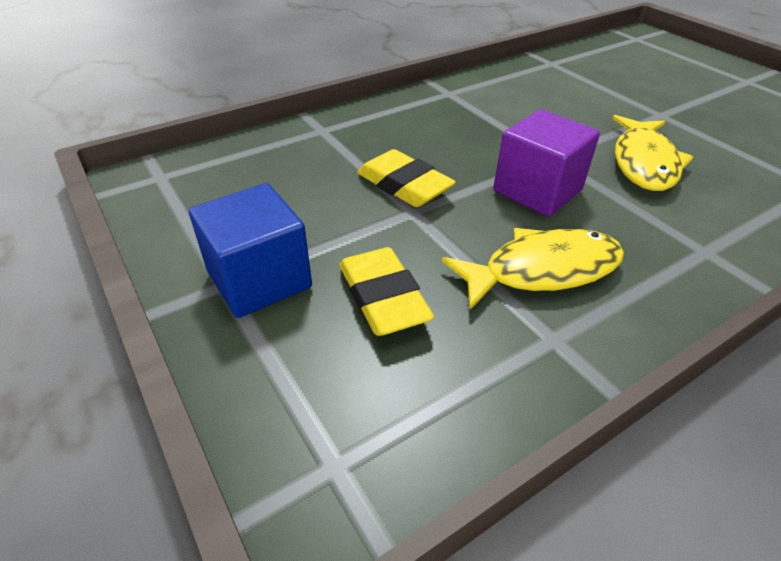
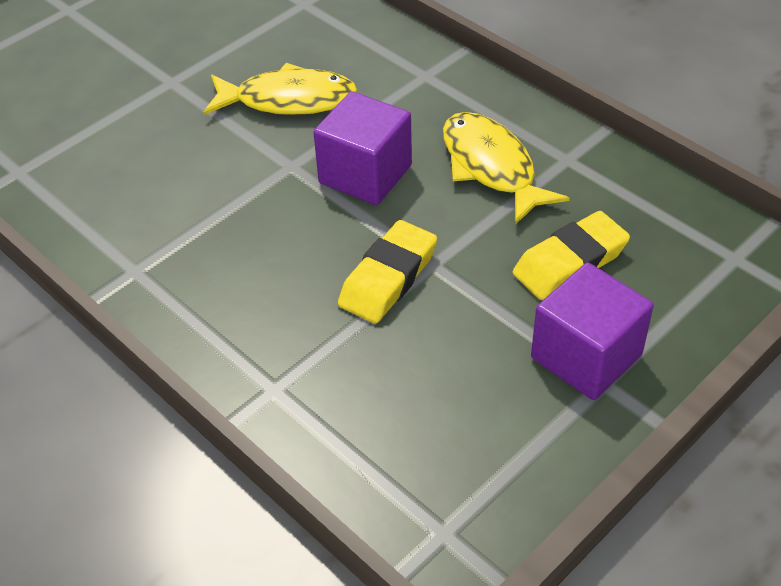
camera: 100 degrees left, 5 degrees up
blue cube [189,183,312,318] -> purple cube [531,262,654,400]

